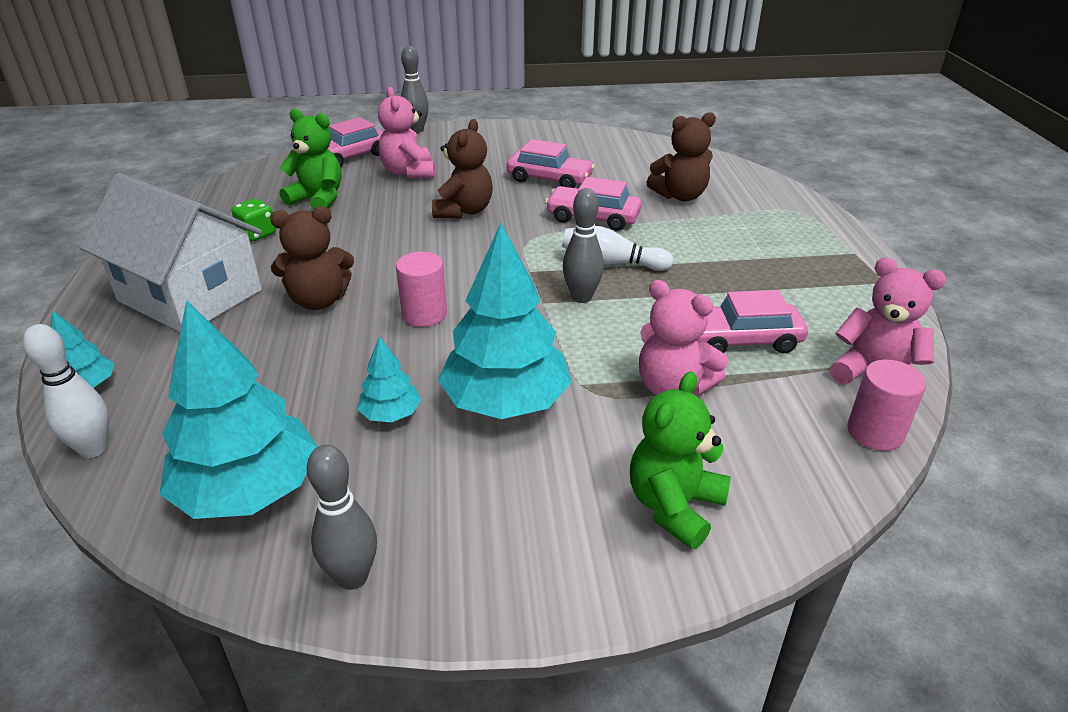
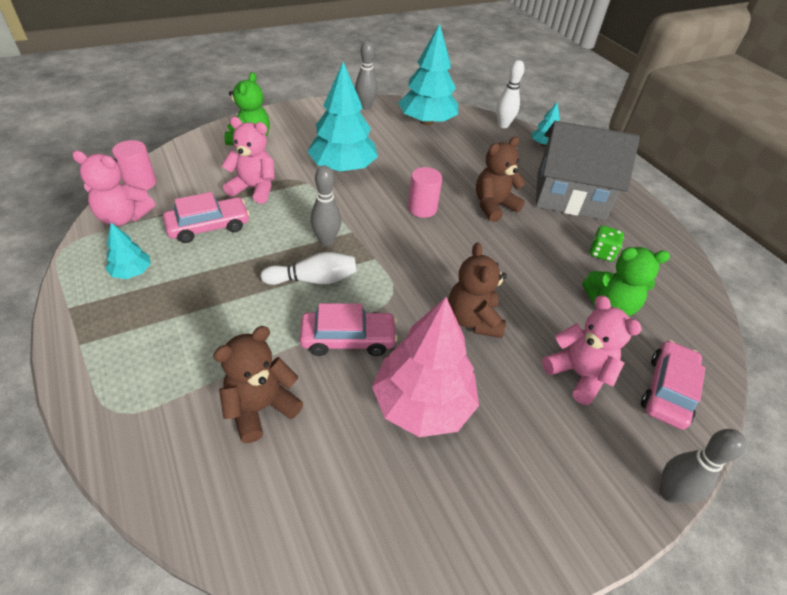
camera: 155 degrees right, 10 degrees up
white house [80,173,262,332] -> grey house [536,121,640,220]
turquoise tree [357,336,421,422] -> turquoise tree moved to [105,223,151,279]
pink car [506,139,595,188] -> pink tree [372,297,479,437]

